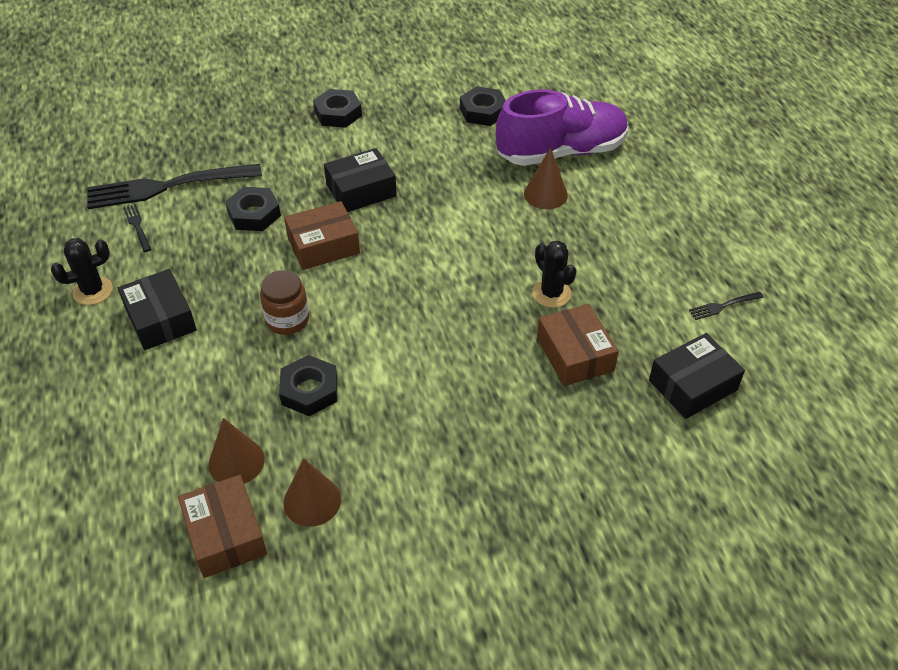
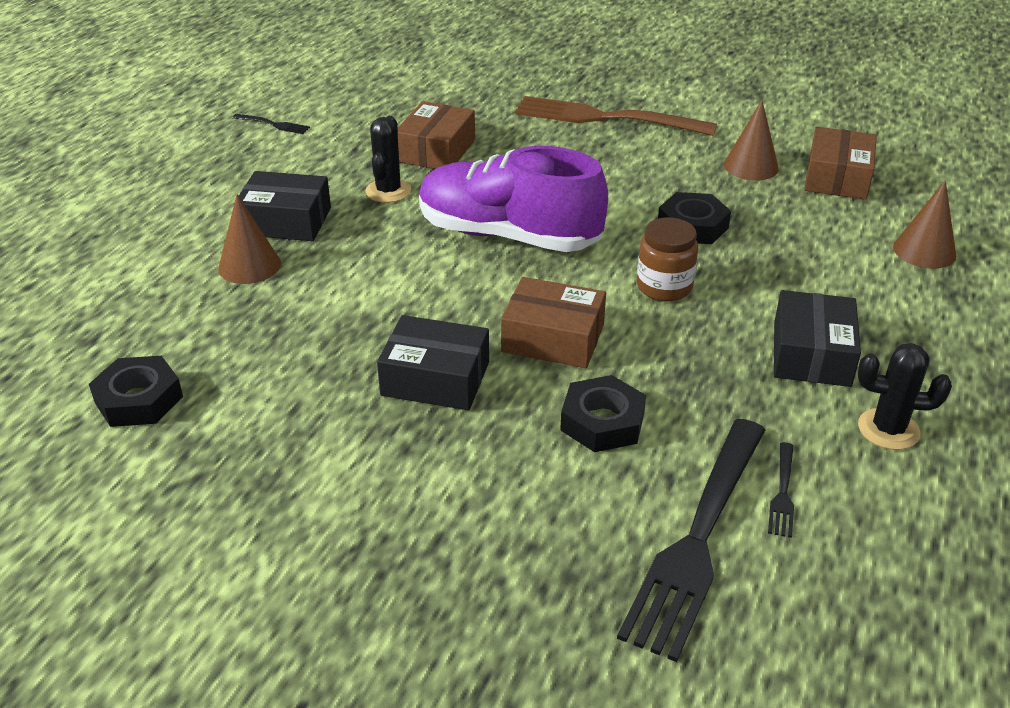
camera: 140 degrees left, 10 degrees down
black fork [87,164,262,209] -> black fork turned 90 degrees clockwise [617,419,765,662]
brown cone [208,418,265,484] -> brown cone moved to [893,180,956,269]
black nut [313,89,362,128] -> none
purple shoe [496,90,628,166] -> purple shoe moved to [419,146,608,252]
black box [649,333,745,419] -> black box moved to [234,171,331,241]
none -> brown fork [515,96,717,136]

